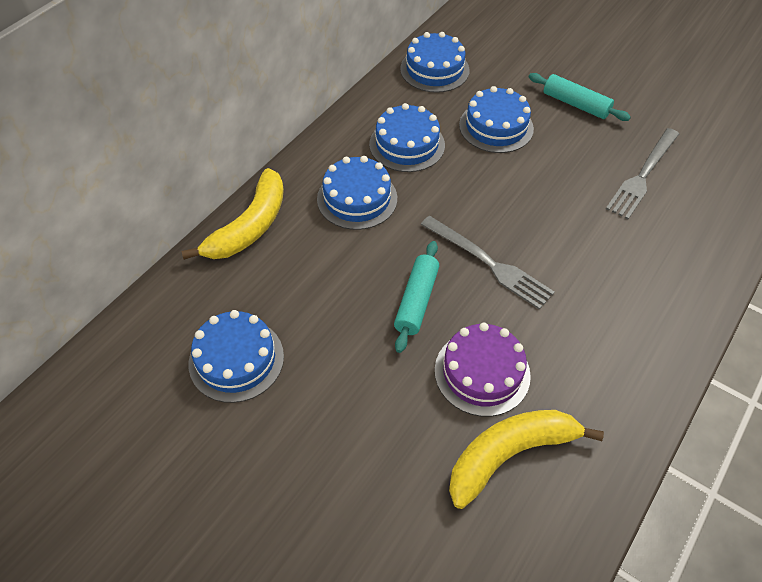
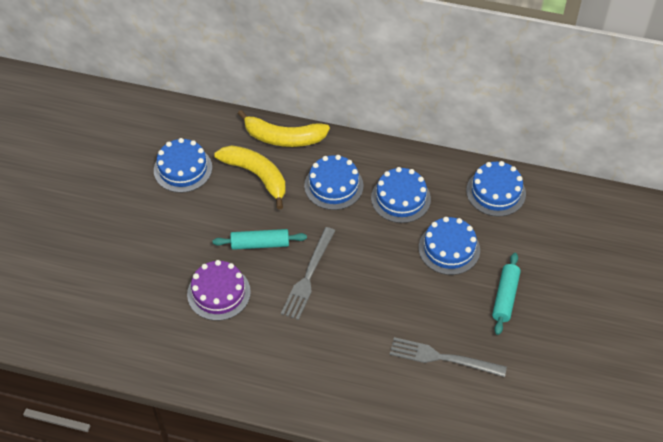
camera: 70 degrees right, 0 degrees up
yellow banana [449,410,604,509] -> yellow banana moved to [214,145,285,209]

